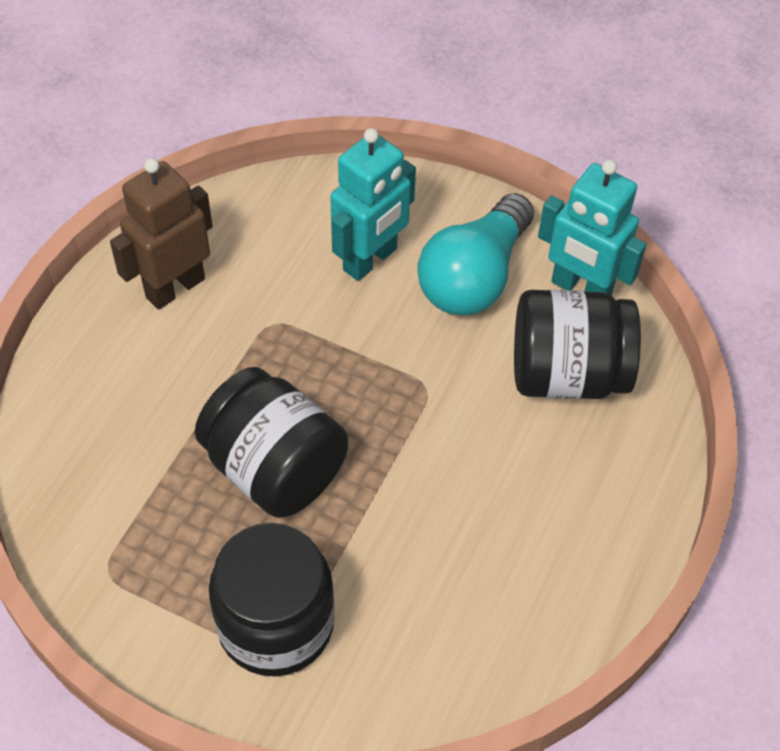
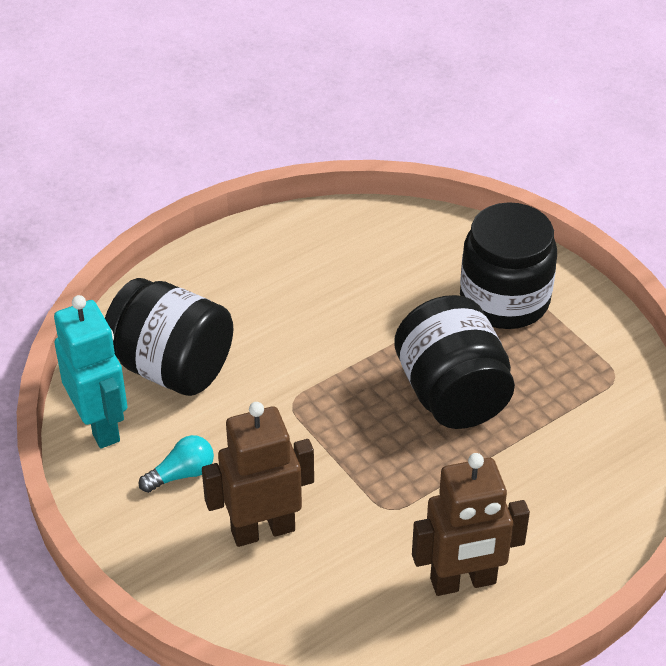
camera: 150 degrees left, 10 degrees down
turquoise robot [330,128,416,281] -> brown robot [202,402,314,547]
turquoise light bulb [417,193,534,315] -> turquoise light bulb [139,435,214,493], size x0.46

